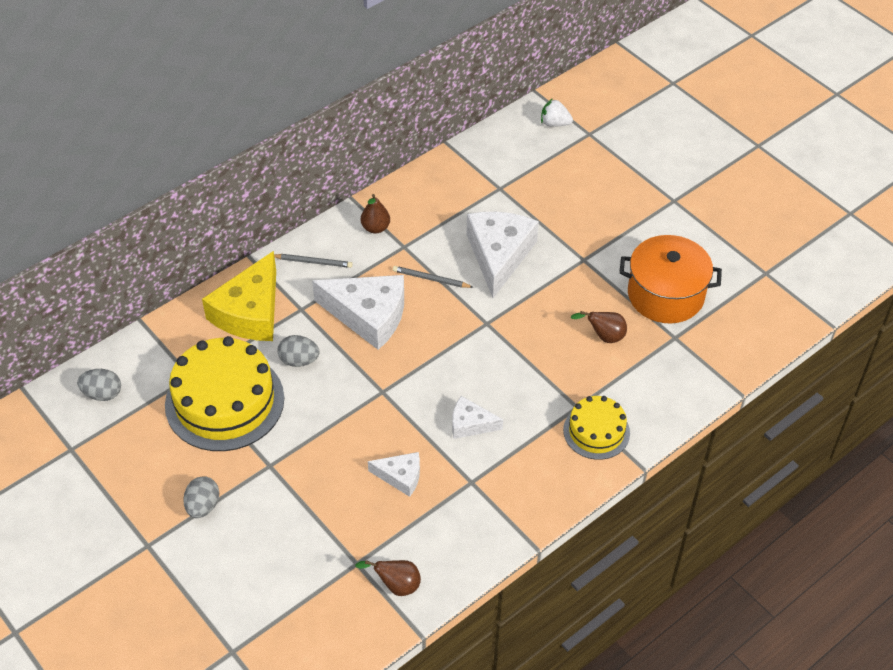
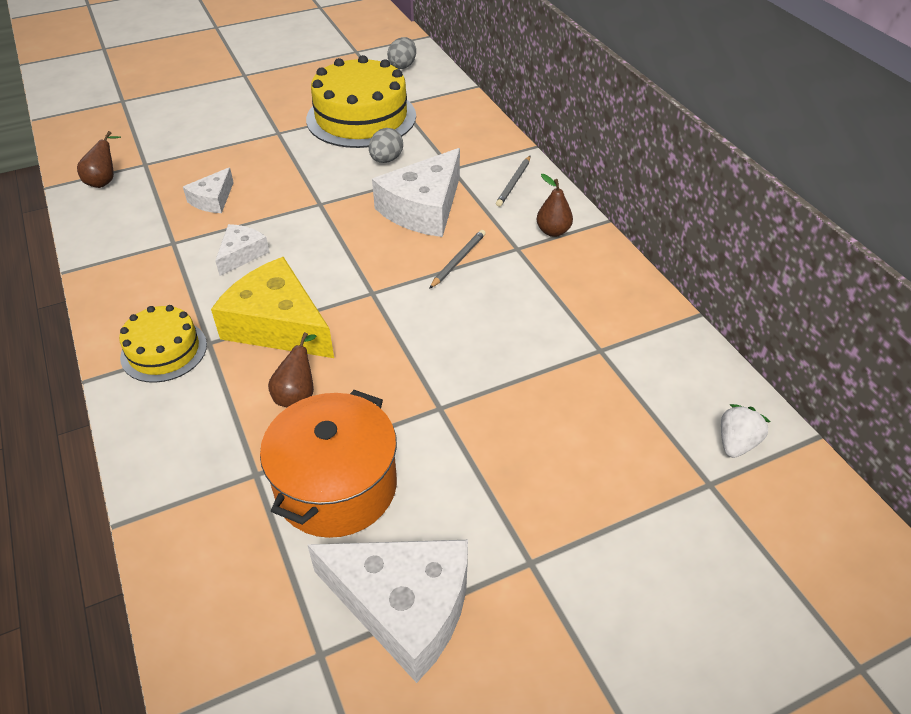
camera: 105 degrees right, 5 degrees down
grey egg [183,476,219,518] -> none
yellow cheese [202,251,276,341] -> yellow cheese moved to [211,257,334,358]
white cheese [466,212,539,298] -> white cheese moved to [307,540,468,683]

